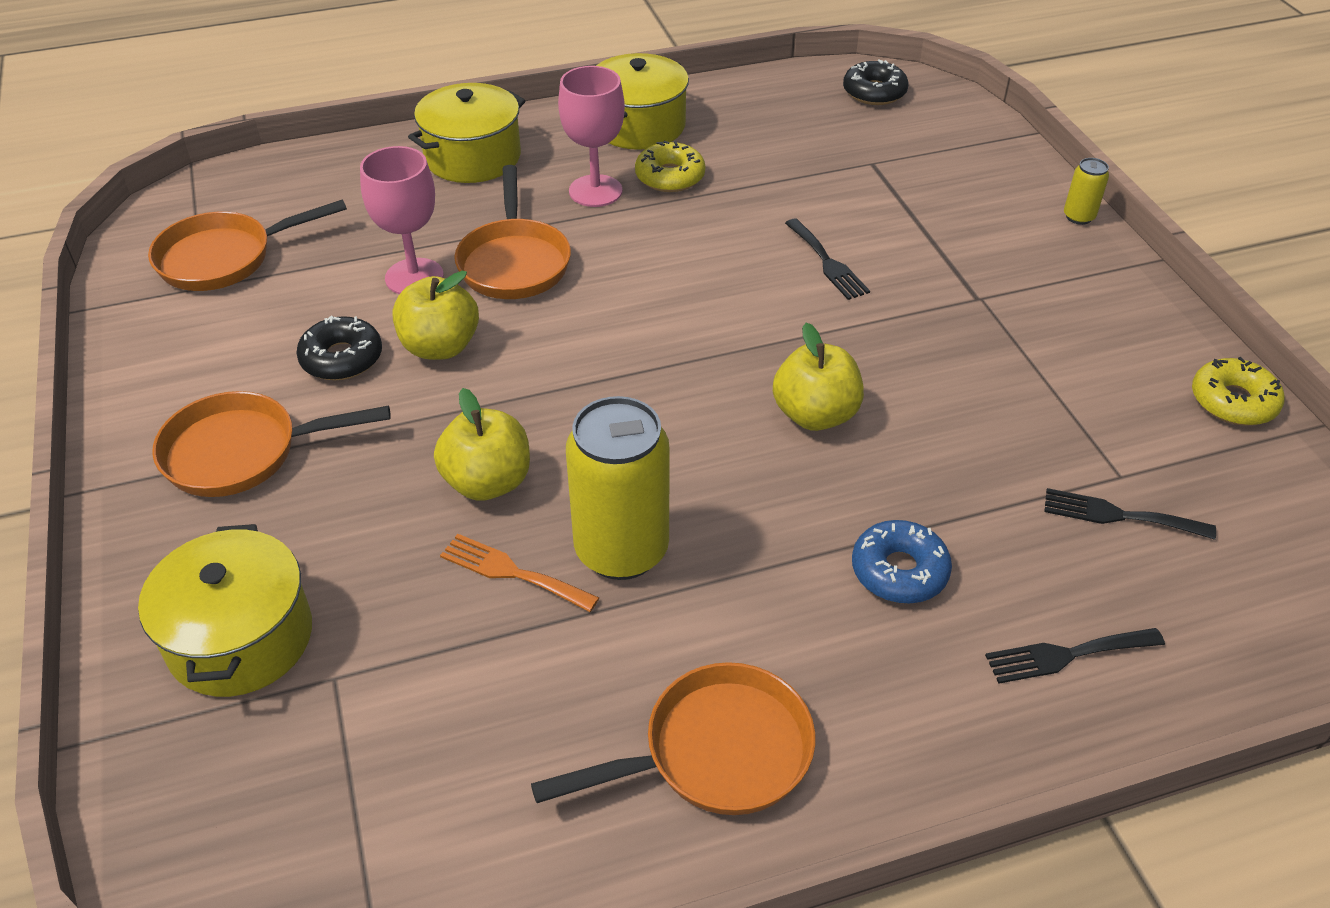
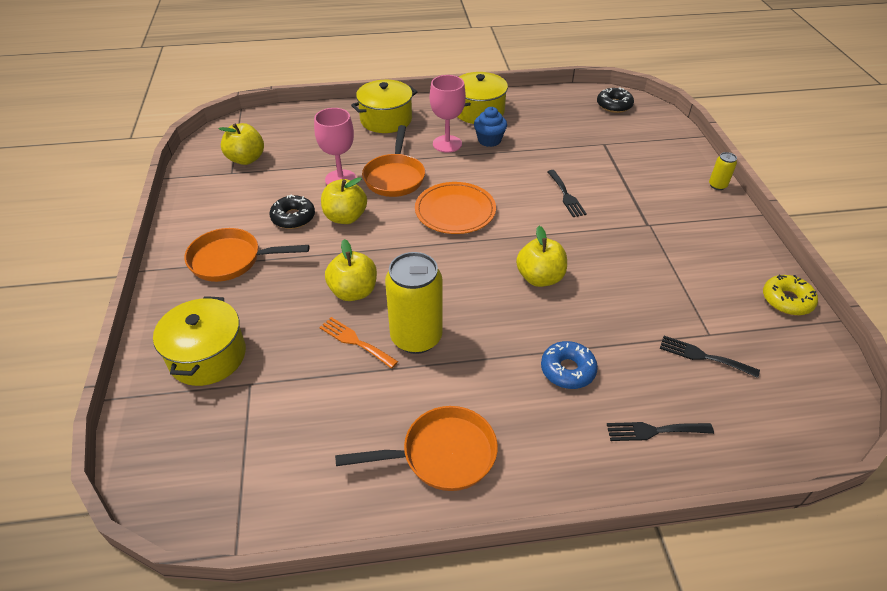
camera: 10 degrees right, 0 degrees up
orange pan [148,199,347,291] -> yellow apple [219,123,264,165]
yellow donut [635,141,705,192] -> blue cupcake [474,107,507,147]
none -> orange plate [415,182,496,234]

